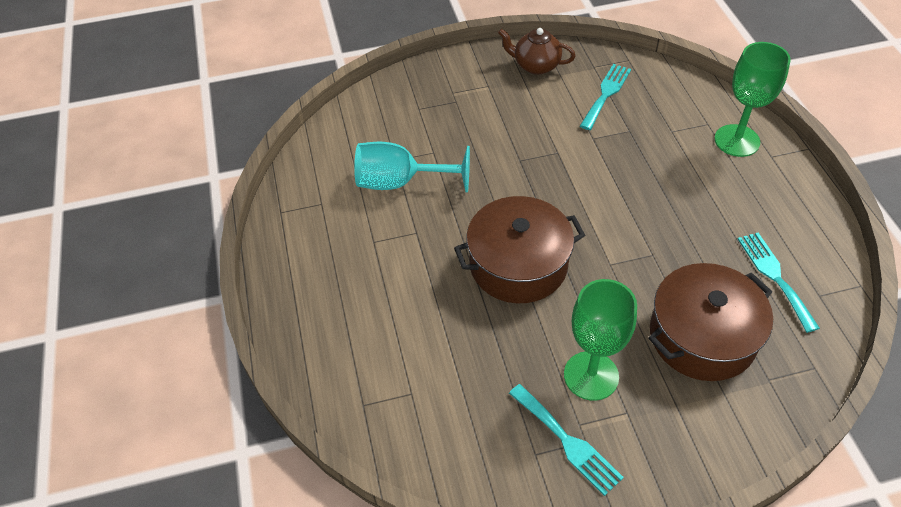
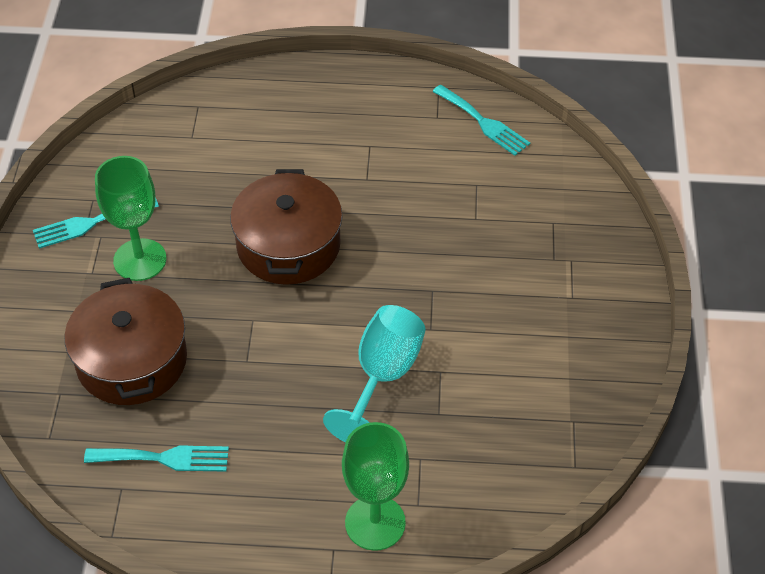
camera: 105 degrees right, 0 degrees up
turquoise goblet [354,142,470,192] -> turquoise goblet moved to [323,305,425,442]
brown teapot [498,28,576,75] -> none
turquoise fork [580,64,631,130] -> turquoise fork moved to [432,85,530,156]

